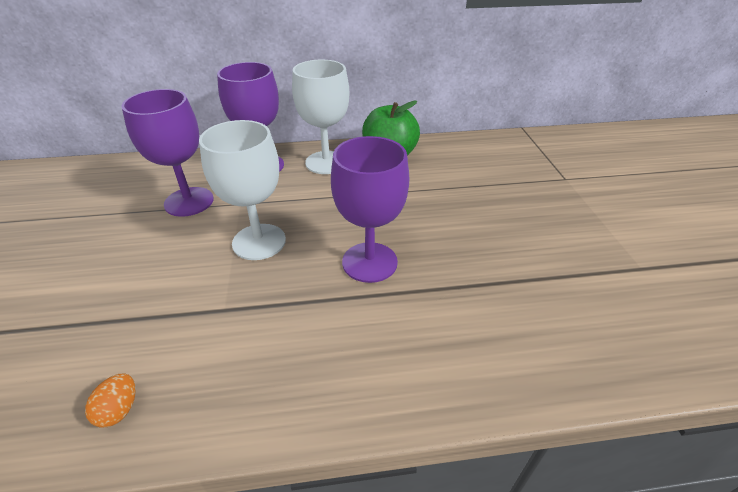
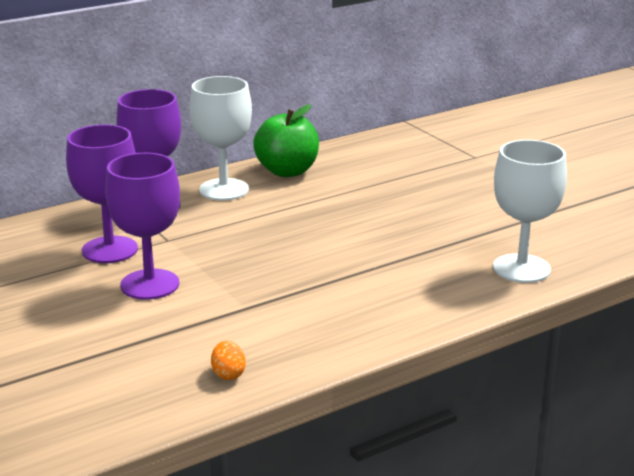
camera: 25 degrees left, 15 degrees down
white goblet [199,120,286,260] -> white goblet moved to [493,140,567,283]
purple goblet [331,136,410,283] -> purple goblet moved to [105,153,180,300]

